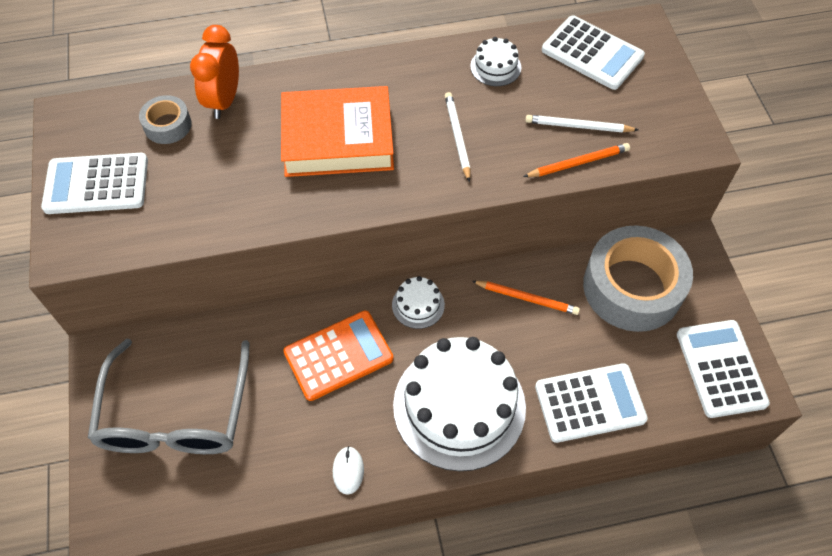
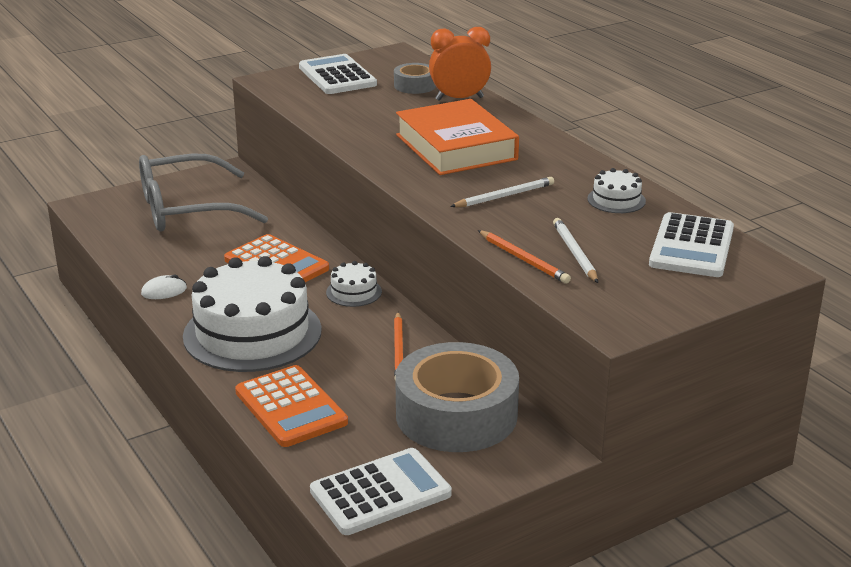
camera: 70 degrees right, 30 degrees down
white calculator [535,363,648,443] -> orange calculator [235,365,348,447]

